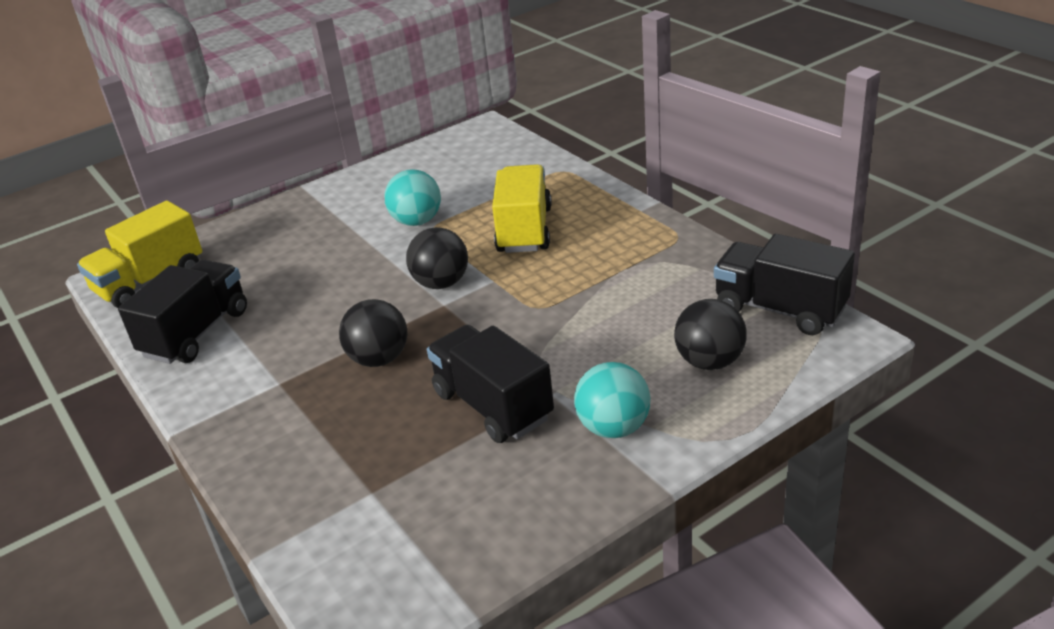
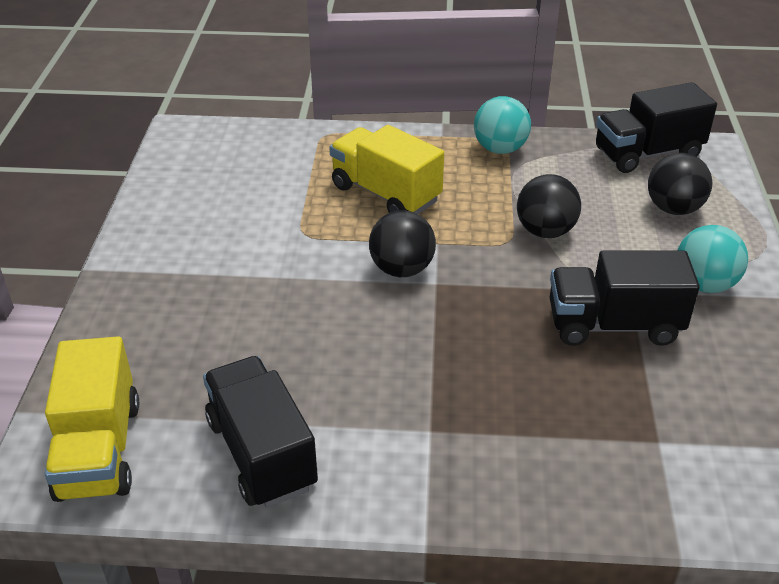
camera: 55 degrees left, 5 degrees up
black ball [339,299,407,367] -> black ball moved to [517,174,581,238]
turquoise ball [384,169,441,226] -> turquoise ball moved to [474,96,531,154]

